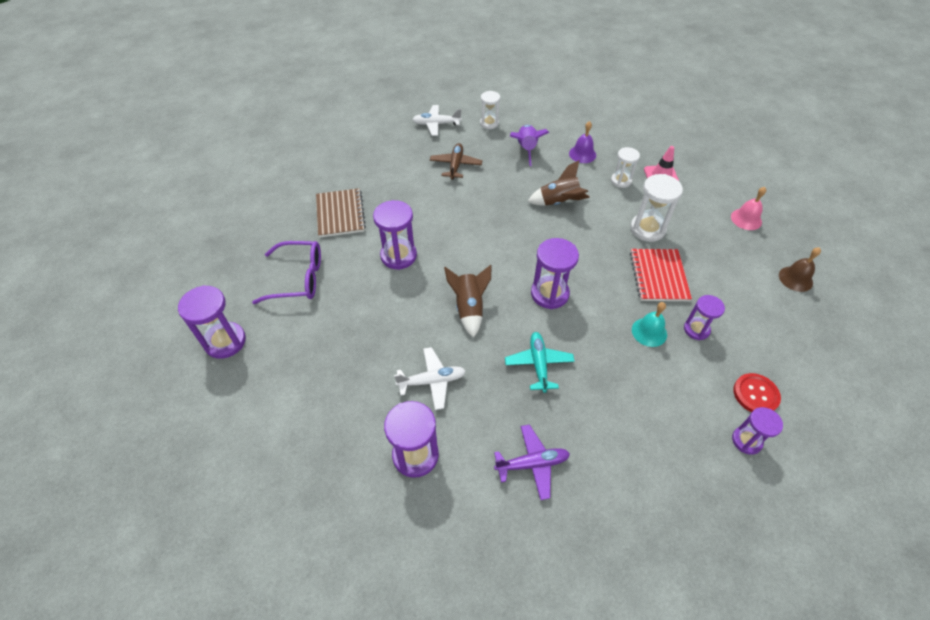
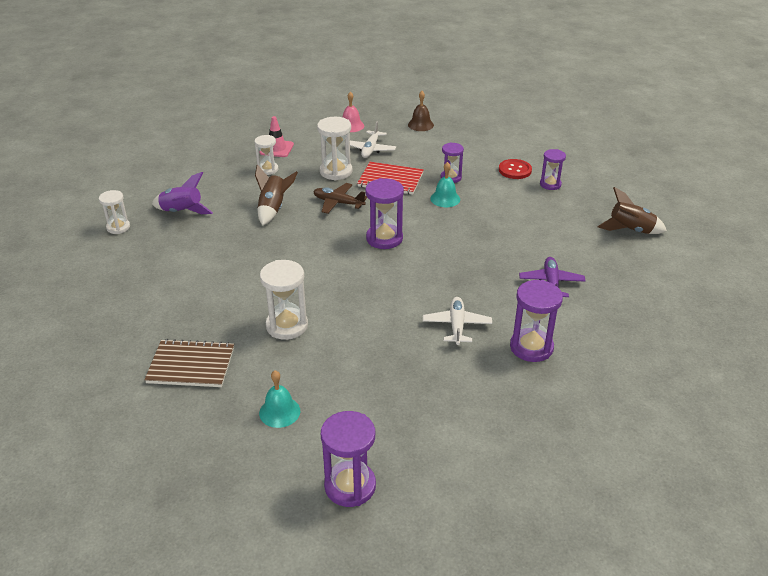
camera: 75 degrees left, 15 degrees down
purple glasses [252,241,321,304] -> turquoise bell [259,370,300,428]
purple hourglass [373,200,417,270] -> white hourglass [260,260,308,340]
white plane [412,105,462,136] -> white plane moved to [350,121,396,158]
brown plane [430,143,482,180] -> brown plane moved to [313,183,367,214]
brown rocket [444,265,491,338] -> brown rocket moved to [597,187,667,234]
turquoise plane [505,332,575,393] -> none
purple bell [569,121,596,163] -> none

